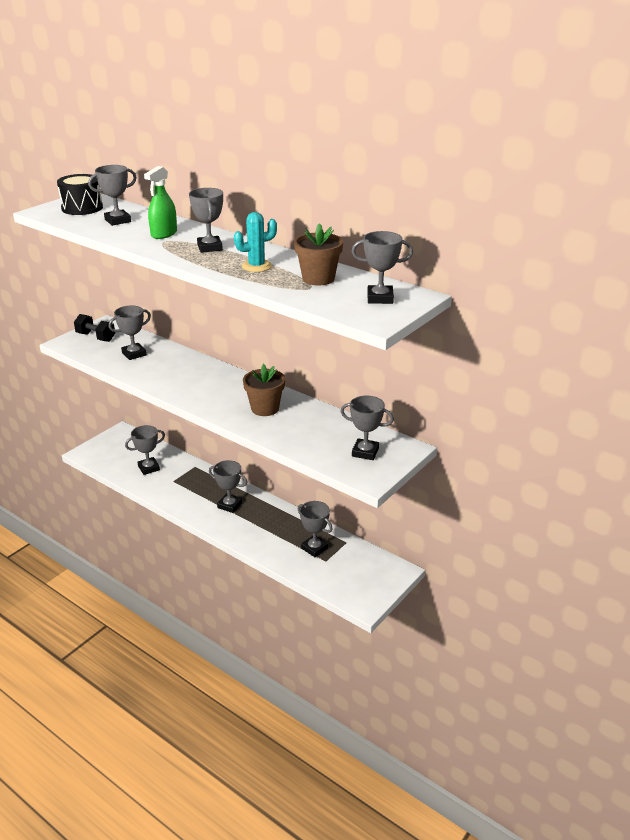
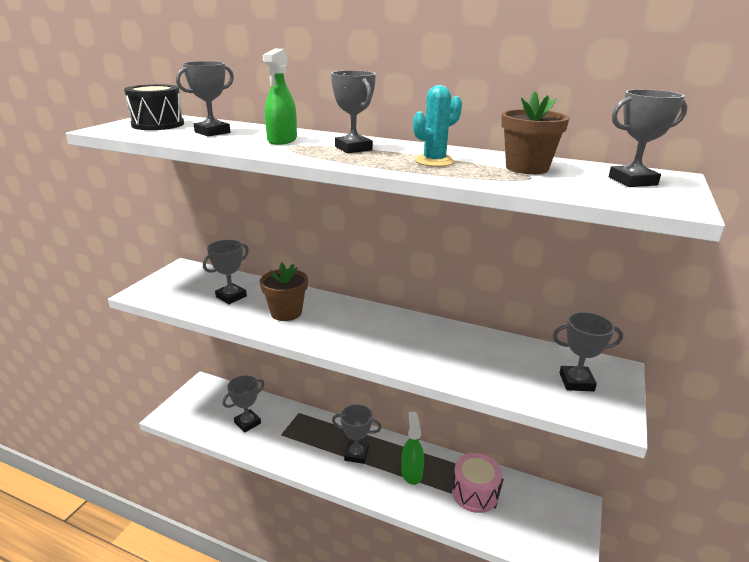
camera: 15 degrees left, 5 degrees down
black dumbbell [74,314,115,342] -> none
brown flower pot [243,364,285,416] -> brown flower pot moved to [260,263,308,321]
grey trophy [298,501,333,557] -> pink drum [452,453,502,513]
none -> green spray bottle [401,412,424,485]

